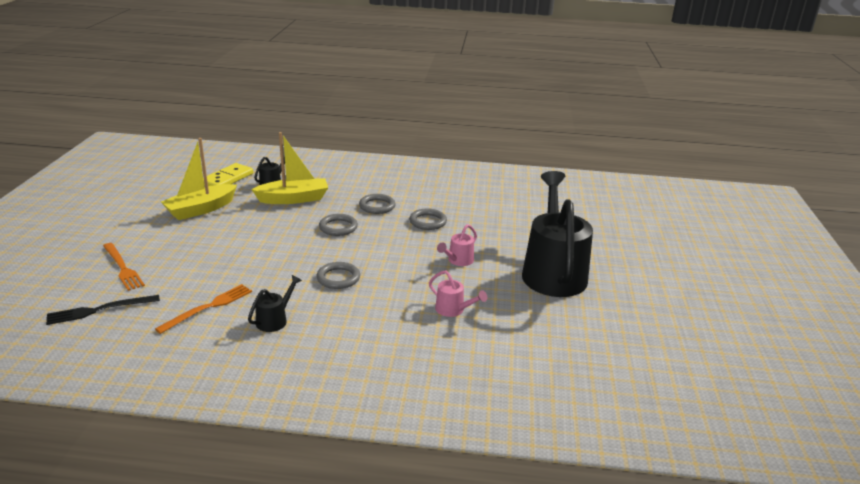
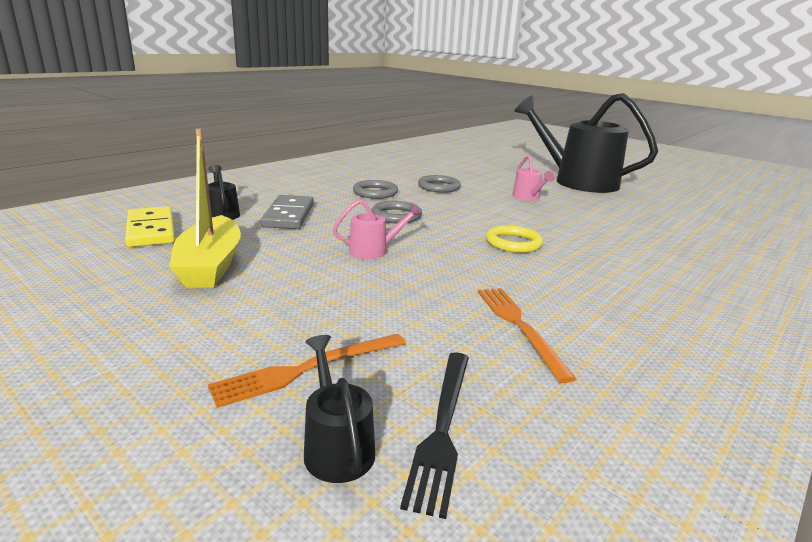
camera: 55 degrees left, 5 degrees down
orange fork [103,243,145,291] -> orange fork turned 150 degrees clockwise [208,334,406,408]
black watering can [248,275,302,332] -> black watering can moved to [304,335,375,483]
yellow boat [251,132,328,204] -> grey domino [261,195,314,229]
grey ring [317,262,360,289] -> yellow ring [486,225,543,253]
pink watering can [429,270,487,317] -> pink watering can moved to [332,199,422,259]

